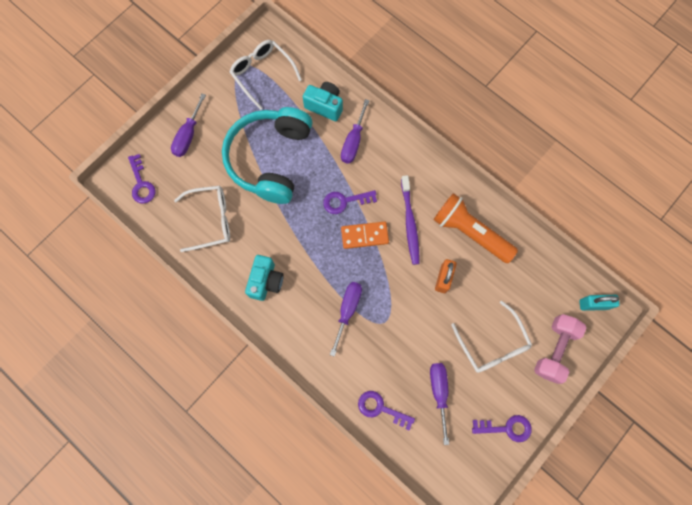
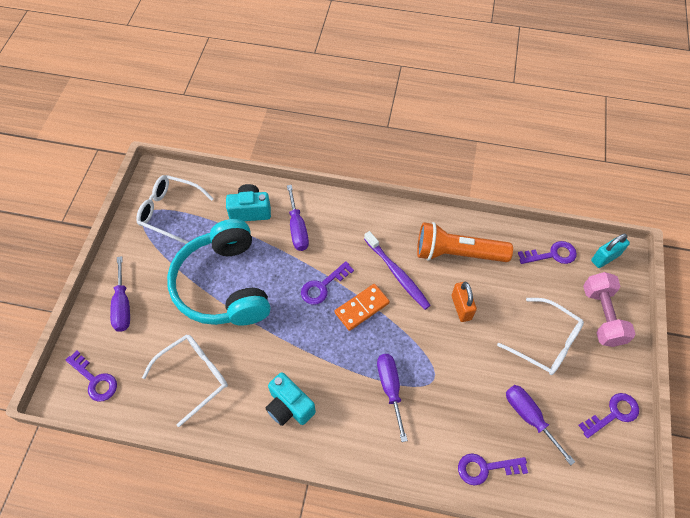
camera: 30 degrees left, 15 degrees down
turquoise camera [245,255,284,301] -> turquoise camera turned 150 degrees clockwise [266,372,316,426]
none -> purple key [518,241,577,264]

